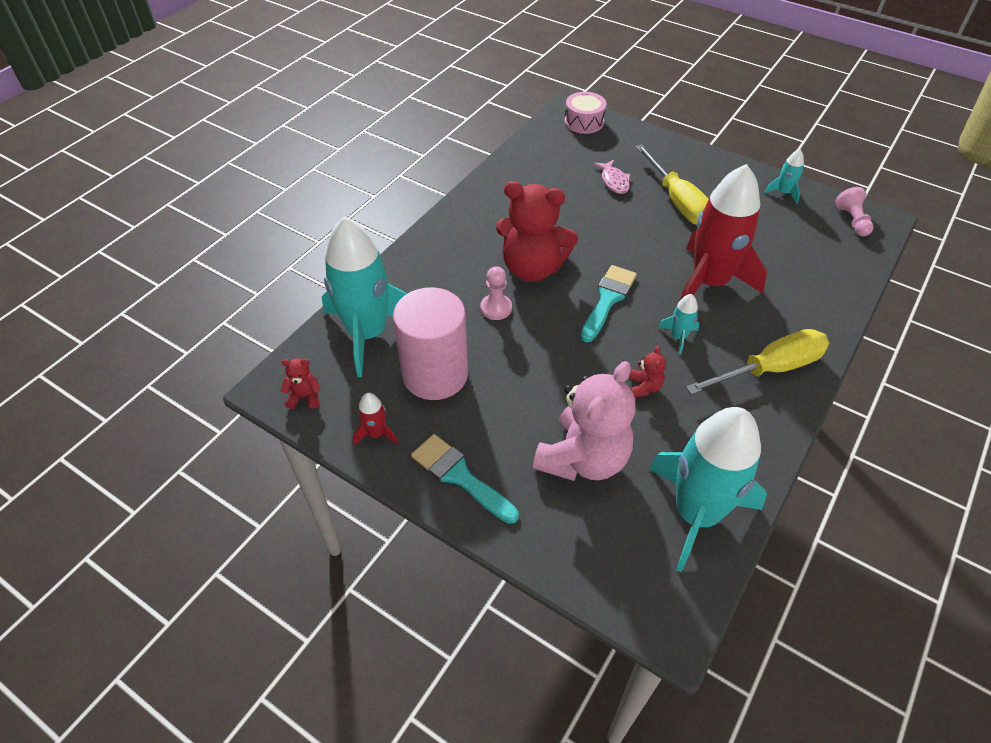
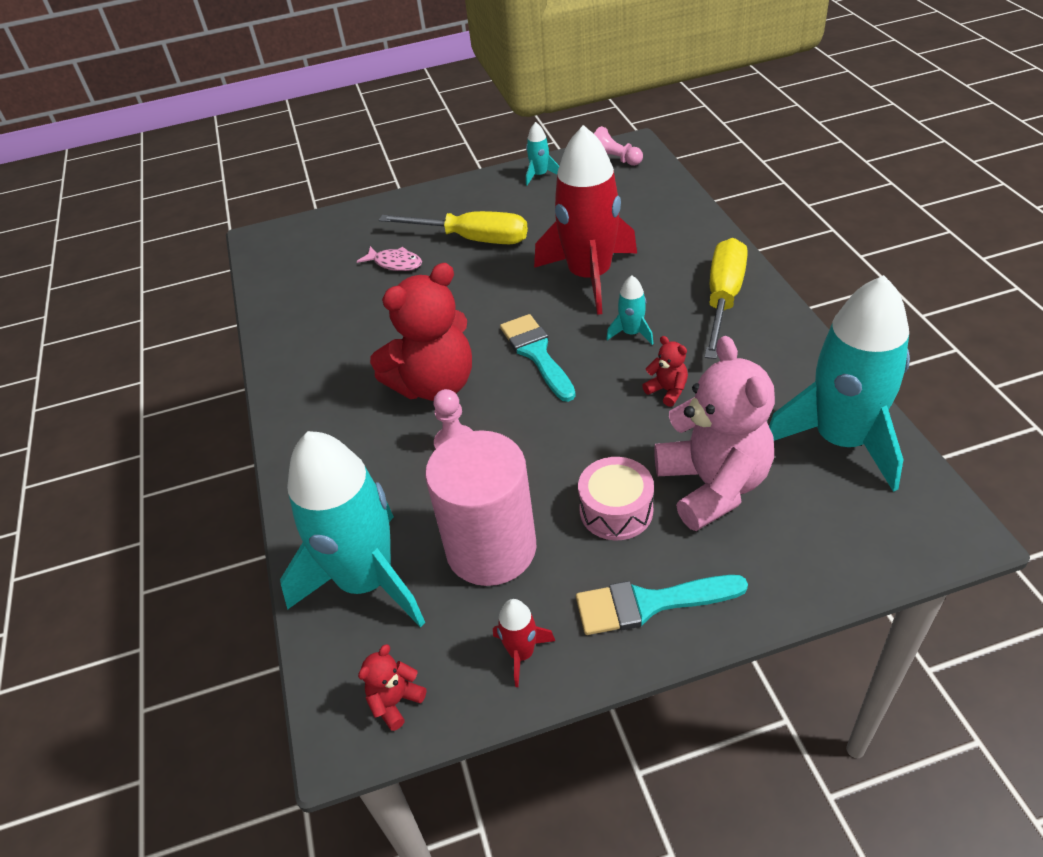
camera: 45 degrees left, 5 degrees down
pink drum [564,92,606,134] -> pink drum moved to [578,457,654,540]

